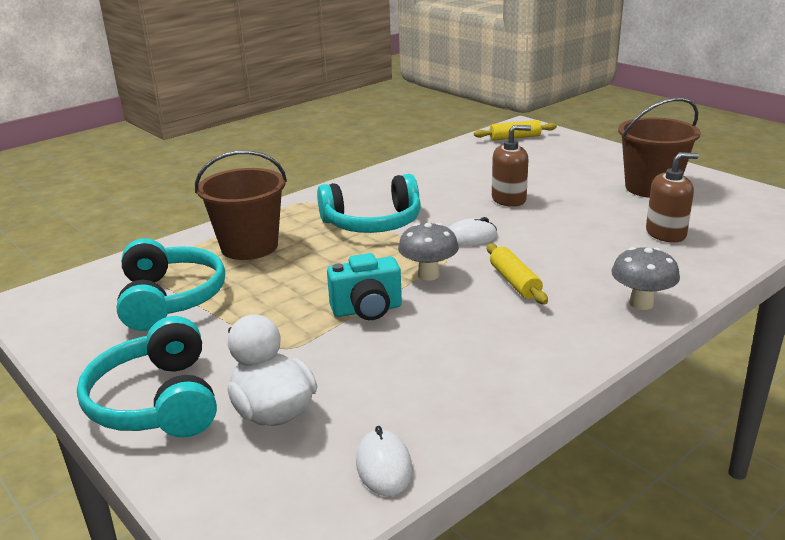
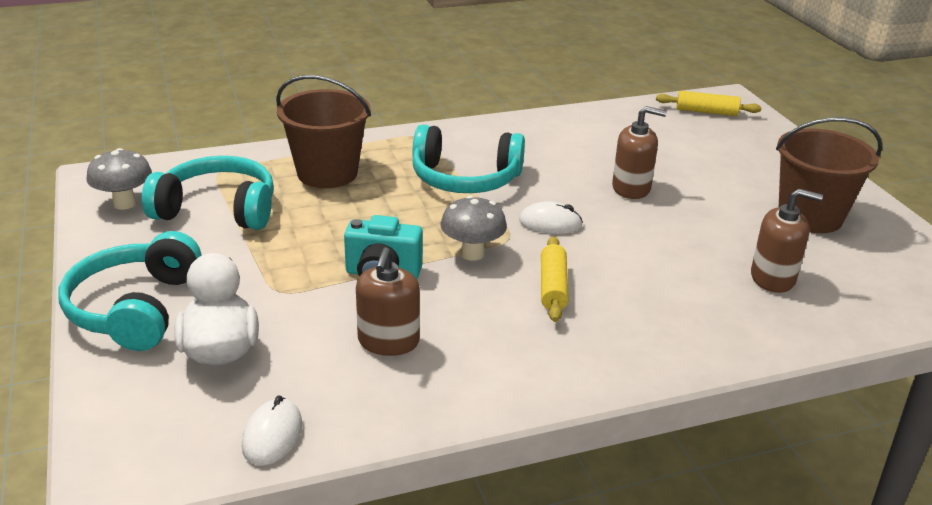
camera: 20 degrees right, 5 degrees up
turquoise headphones [117,238,225,331] -> turquoise headphones turned 90 degrees counterclockwise [142,156,274,230]
grey mushroom [611,247,680,310] -> grey mushroom moved to [86,148,152,210]
none -> brown soap dispenser [356,247,420,356]

